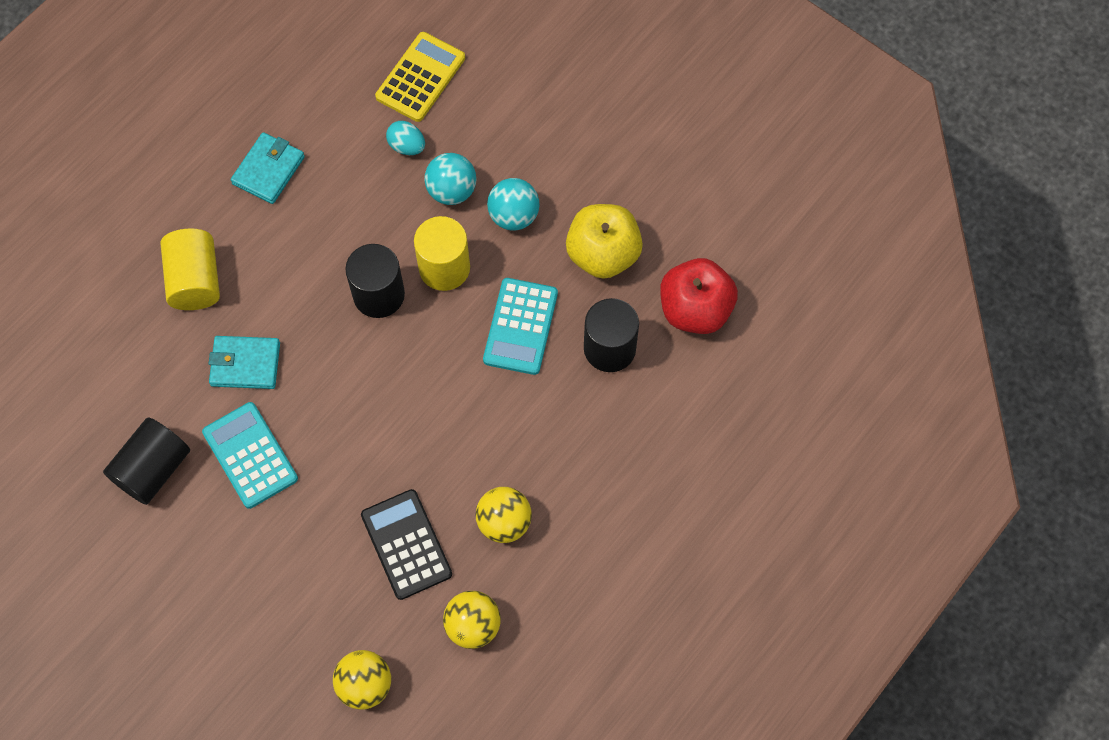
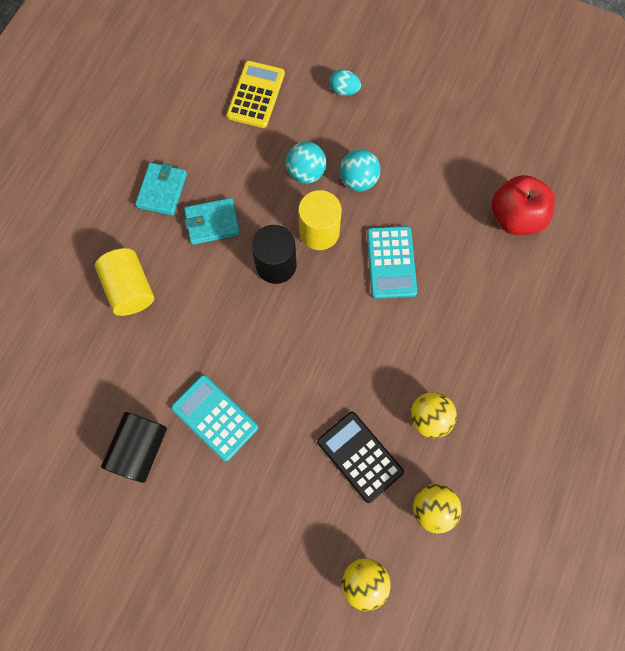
camera: 15 degrees left, 5 degrees up
turquoise wallet [208,336,280,389] -> turquoise wallet moved to [184,198,240,245]
turquoise egg [386,121,425,155] -> turquoise egg moved to [329,69,361,96]
yellow apple [566,204,643,279] -> none
black cylinder [584,298,639,372] -> none

